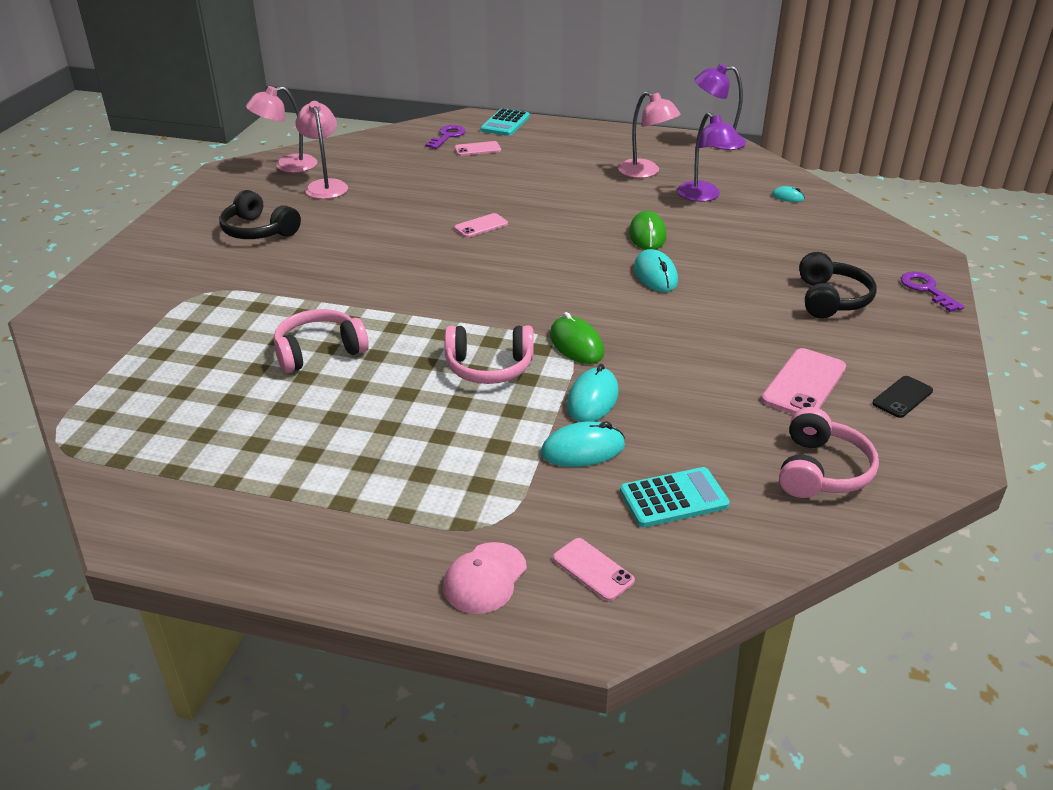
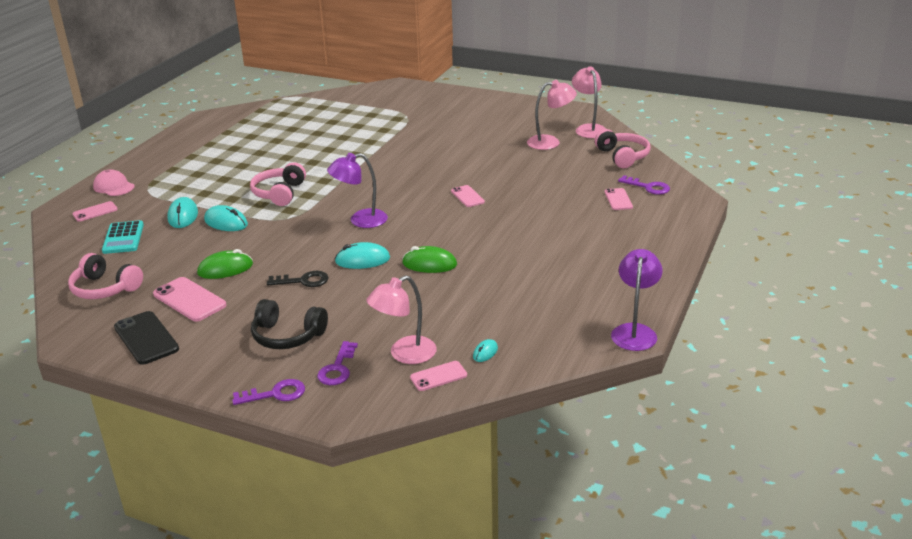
camera: 100 degrees right, 5 degrees down
black headphones [219,190,301,239] -> none
pink headphones [274,309,369,373] -> pink headphones moved to [595,129,651,168]
turquoise calculator [480,108,530,136] -> none
green mouse [550,312,604,364] -> green mouse moved to [197,249,253,279]
pink lamp [618,91,681,178] -> pink lamp moved to [366,275,437,364]
purple lamp [677,112,740,202] -> purple lamp moved to [327,153,388,228]
black phone [872,376,933,418] -> black phone [114,311,179,365], size x1.63
none -> black key [267,271,329,287]
none -> purple key [317,341,358,385]
none -> pink phone [410,361,467,391]

